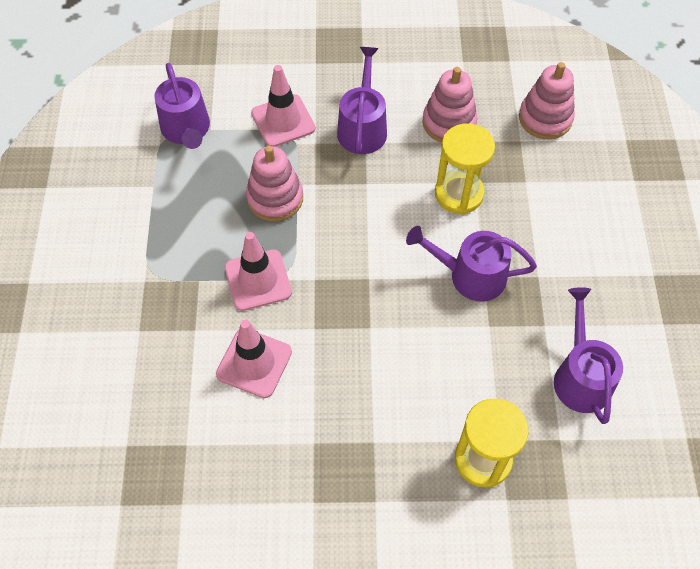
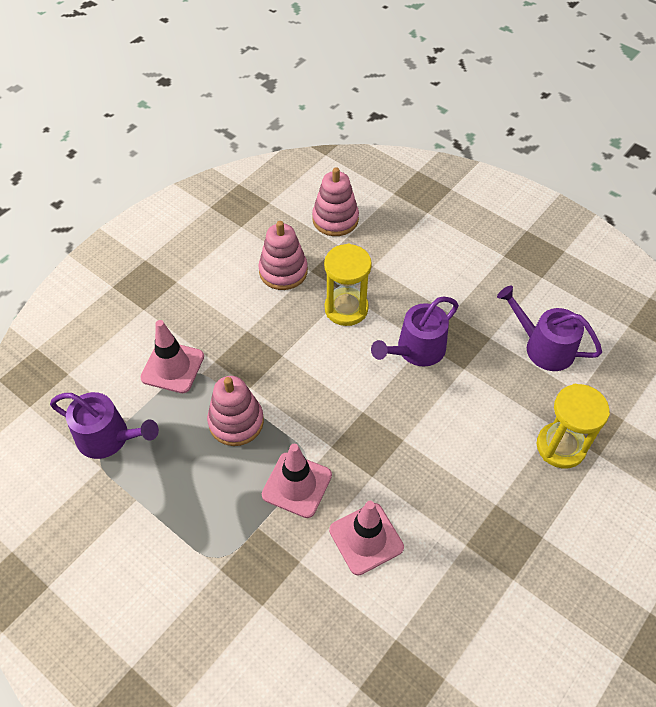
camera: 50 degrees left, 5 degrees down
purple watering can [337,47,387,154] -> none

